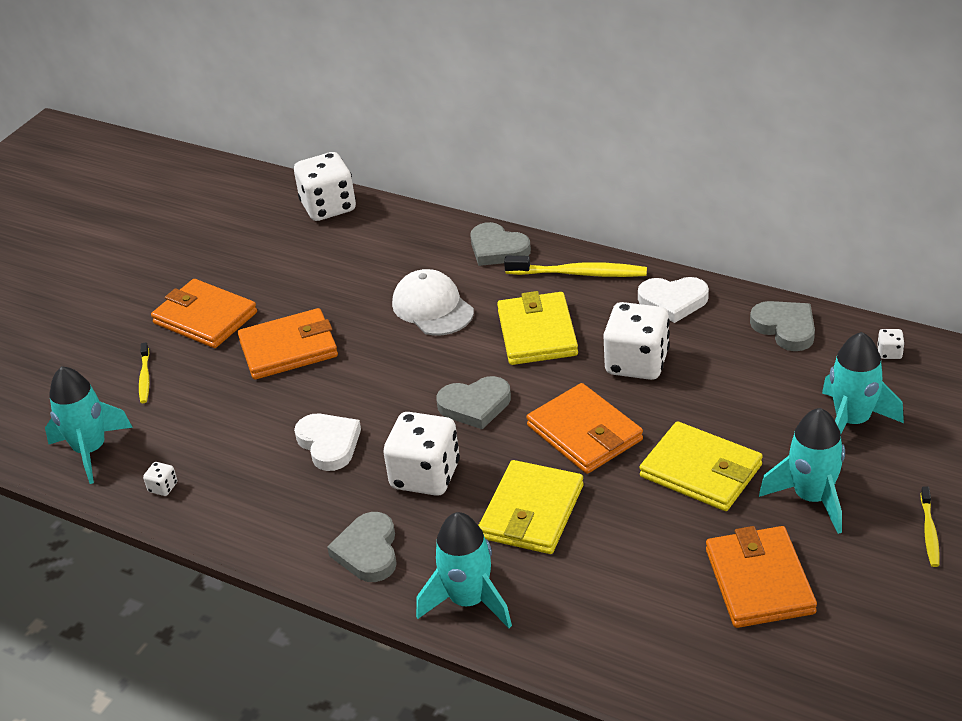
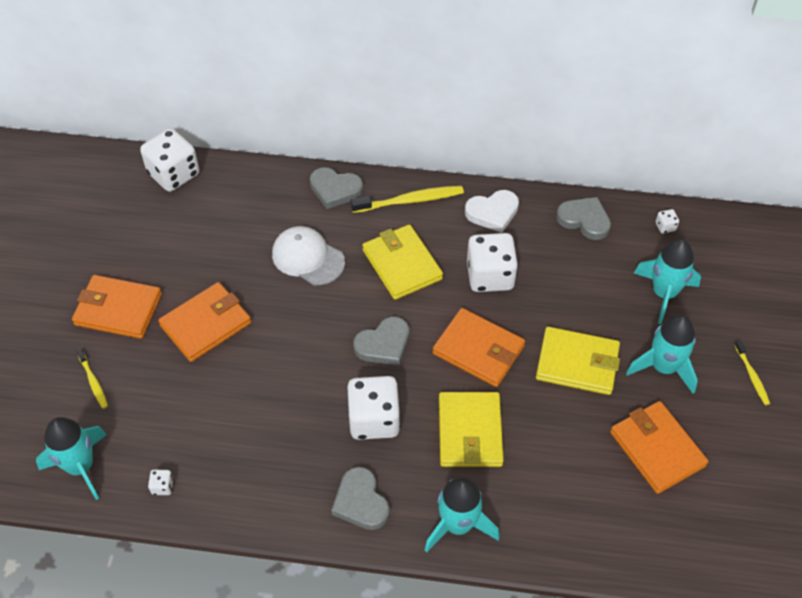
camera: 25 degrees left, 15 degrees up
white heart [294,414,361,471] -> none

